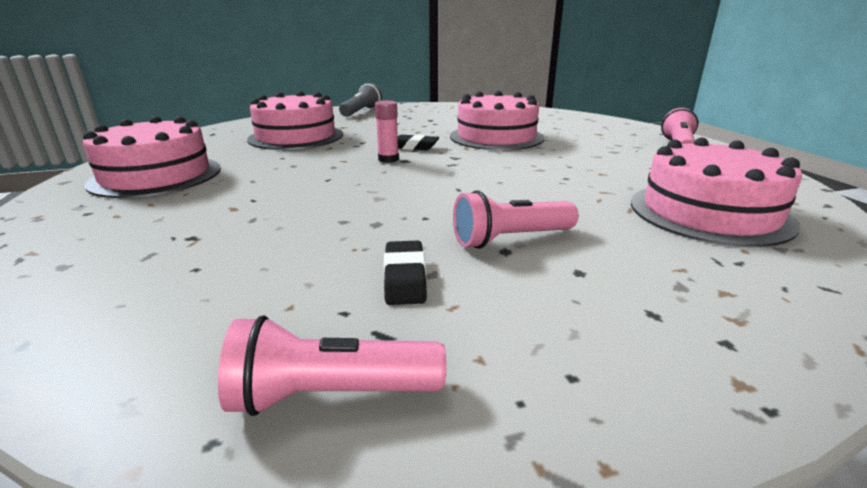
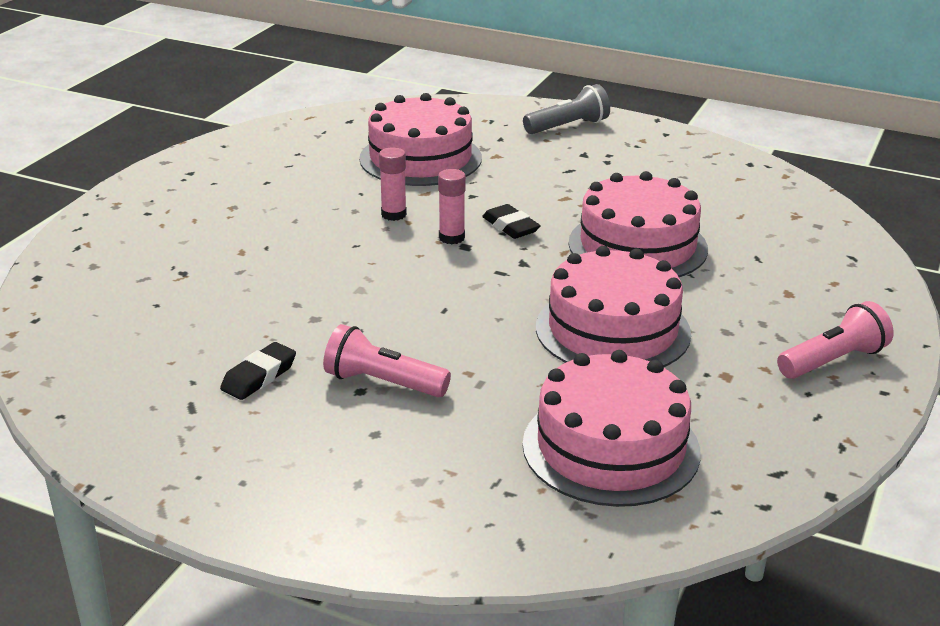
camera: 40 degrees right, 5 degrees up
pink cake [83,116,221,198] -> pink cake moved to [536,246,691,367]
pink flashlight [218,315,446,416] -> none
none -> pink glue stick [379,147,407,221]

